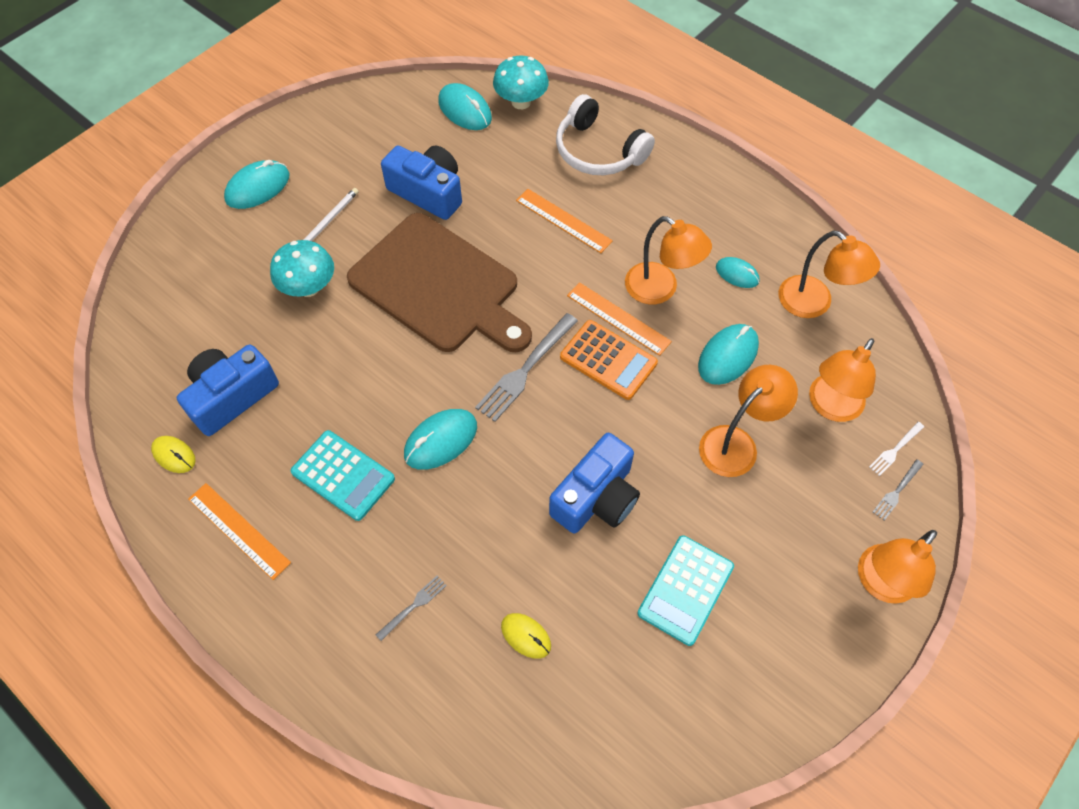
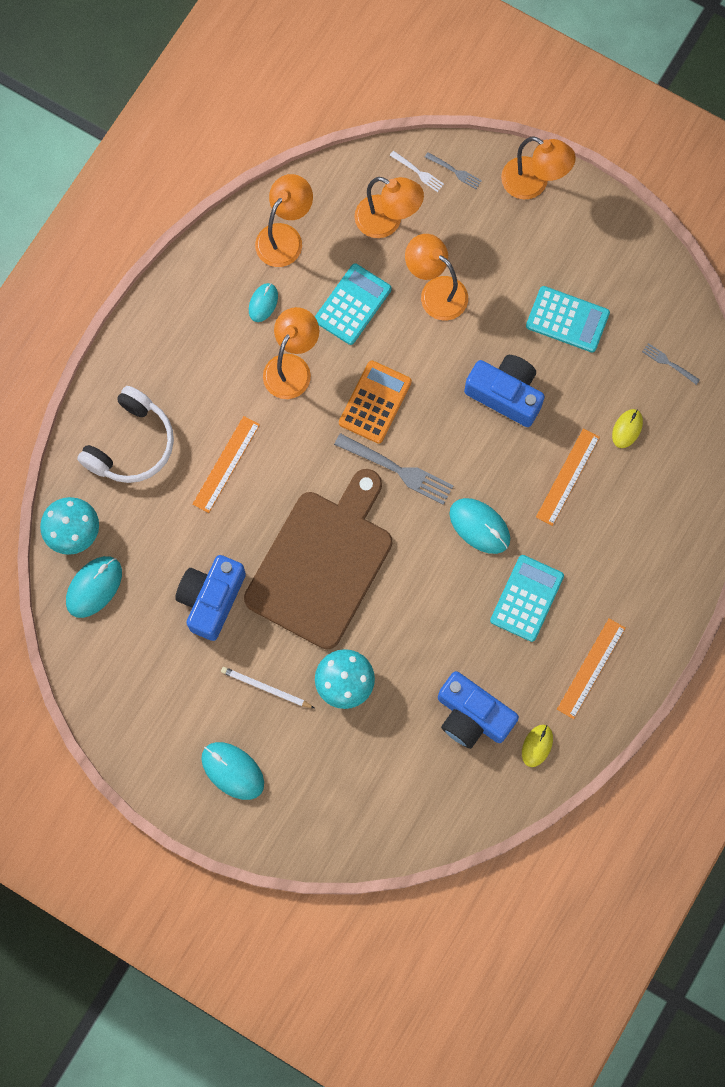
camera: 100 degrees left, 15 degrees up
grey fork [376,576,447,641] -> grey fork moved to [642,343,700,385]
orange ruler [567,282,672,356] -> orange ruler moved to [536,429,600,526]
turquoise mouse [698,324,759,385] -> turquoise calculator [315,264,392,345]

